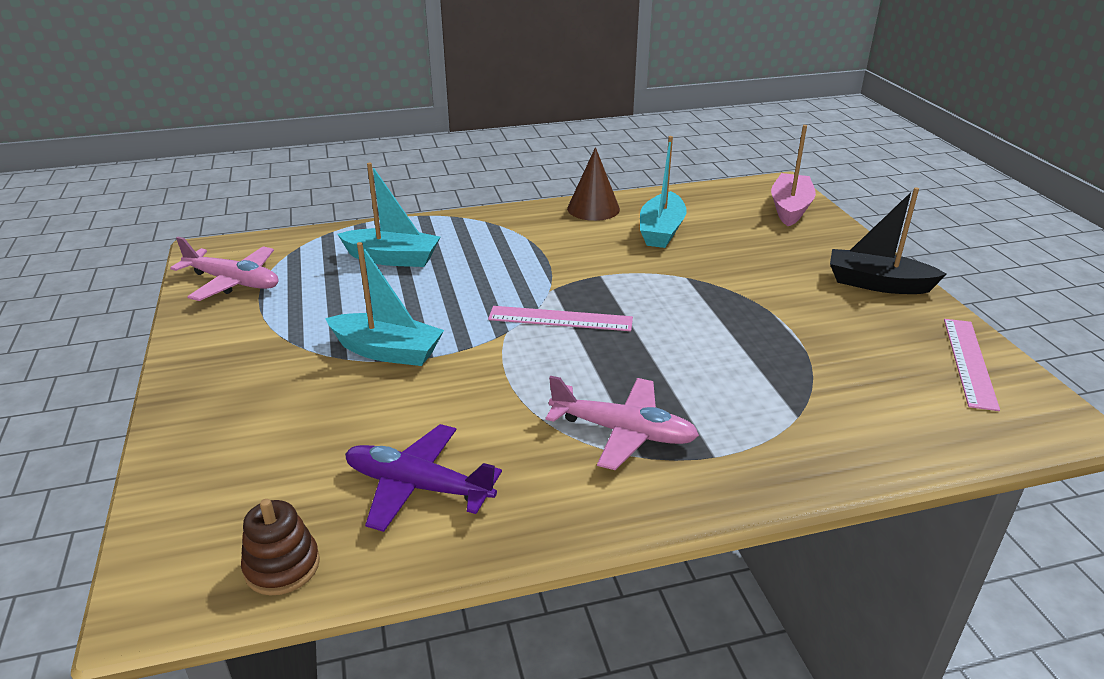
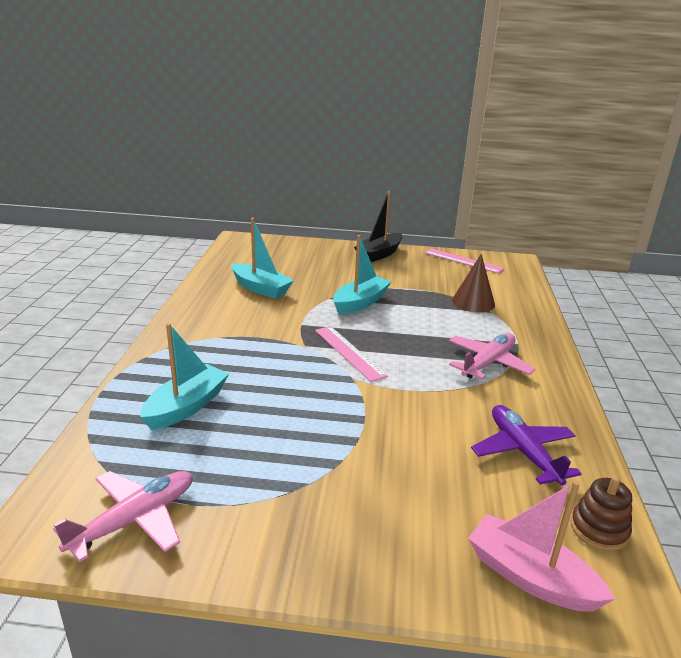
camera: 70 degrees left, 5 degrees down
turquoise boat [325,242,444,366] -> turquoise boat moved to [333,235,391,315]
purple plane [345,424,502,532] -> purple plane turned 120 degrees clockwise [471,405,581,486]
pink ruler [488,306,633,331] -> pink ruler turned 60 degrees counterclockwise [315,326,388,382]
brown cone [567,147,620,221] -> brown cone moved to [452,254,495,312]
pink boat [771,125,816,226] -> pink boat moved to [468,481,615,612]

